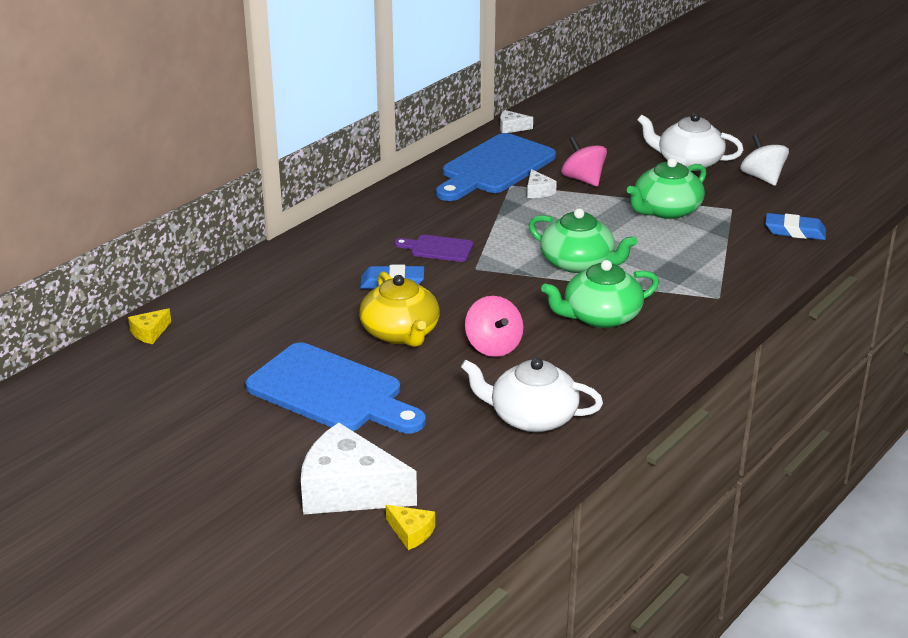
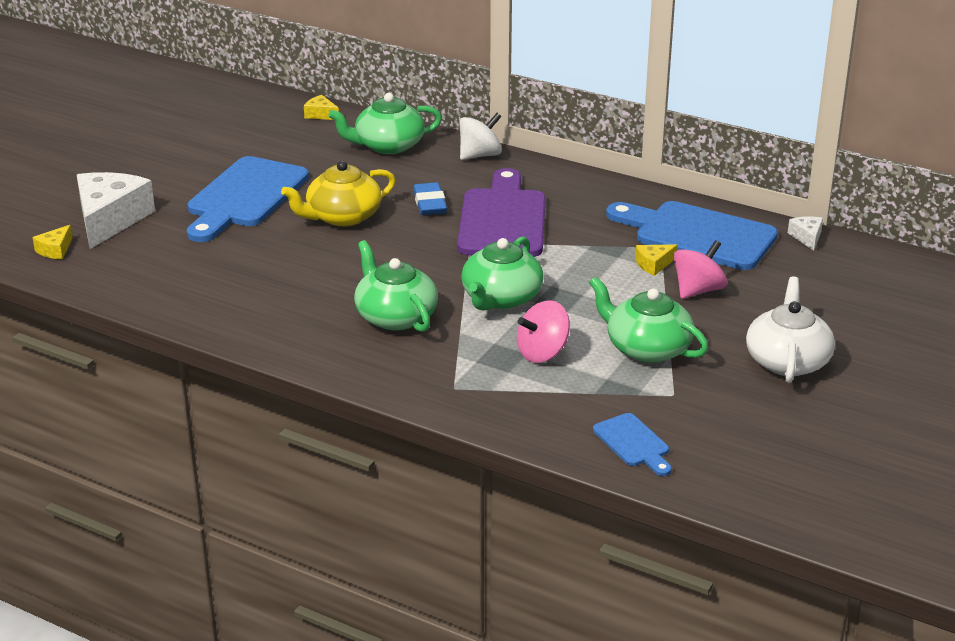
camera: 80 degrees right, 0 degrees up
purple cutting board [394,235,473,262] -> purple cutting board [457,168,546,257], size x2.08
white teapot [461,358,603,432] -> none
pink spinning top [465,296,523,357] -> pink spinning top moved to [517,300,570,363]
white cheese [527,169,557,198] -> yellow cheese [635,244,677,276]
white spinning top [740,134,789,186] -> white spinning top moved to [459,113,502,160]
blue eraser [765,213,826,240] -> blue cutting board [593,413,672,476]
none -> green teapot [328,93,442,154]

